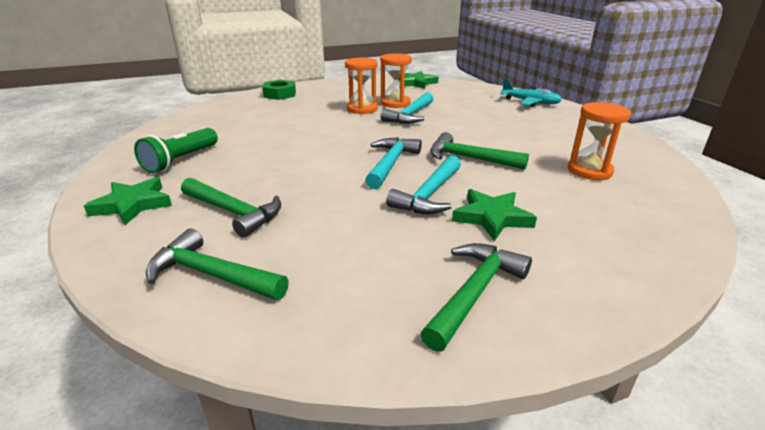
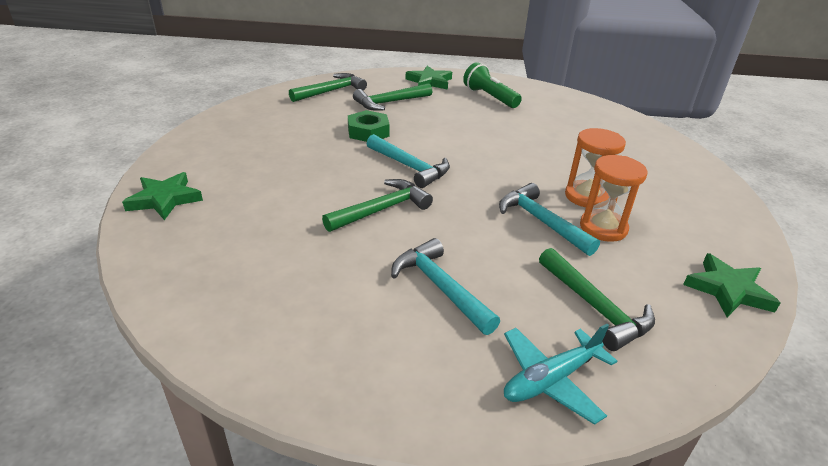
camera: 115 degrees right, 5 degrees up
green nut [262,80,296,100] -> green nut moved to [348,110,390,142]
turquoise hammer [386,155,461,214] -> turquoise hammer moved to [391,238,500,335]
green hammer [421,243,532,352] -> green hammer moved to [539,248,655,351]
green star [452,189,537,241] -> green star moved to [122,172,203,220]
orange hourglass [568,102,631,180] -> none

